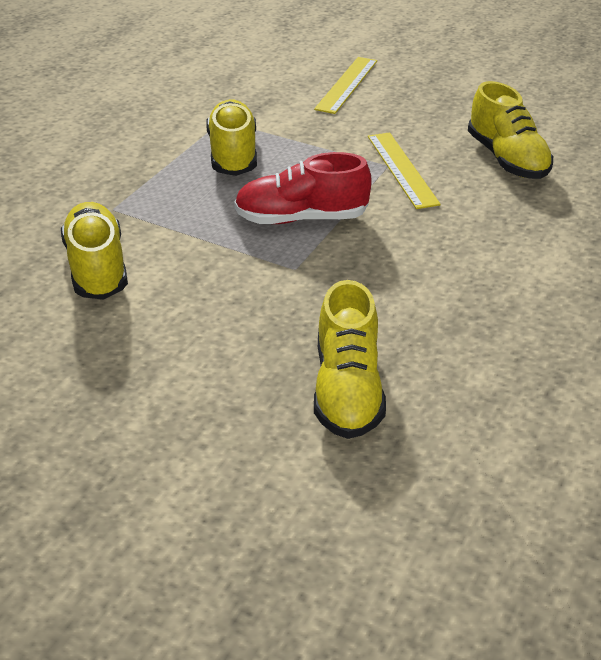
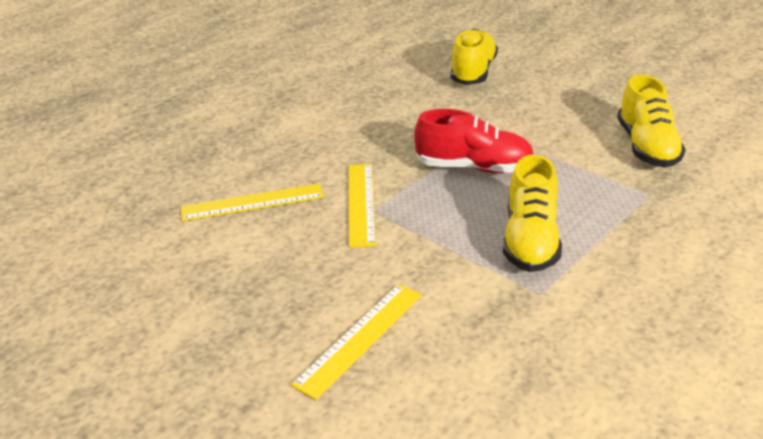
camera: 165 degrees left, 5 degrees down
yellow shoe [468,81,553,179] -> yellow ruler [181,184,324,221]

